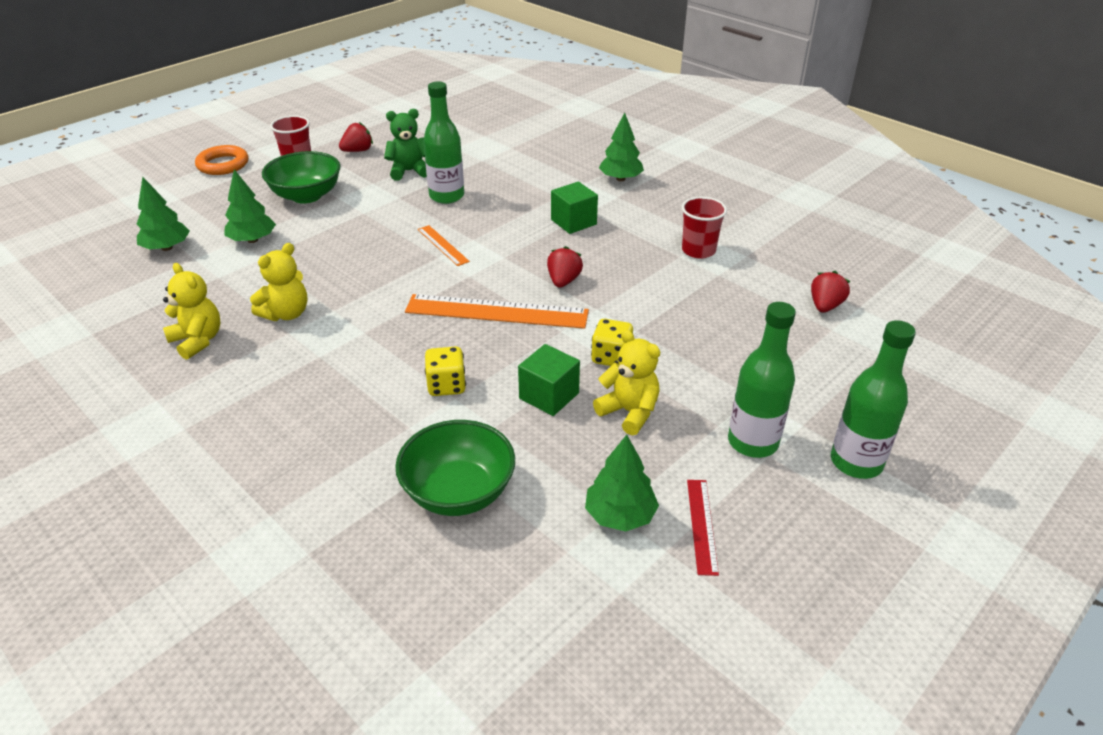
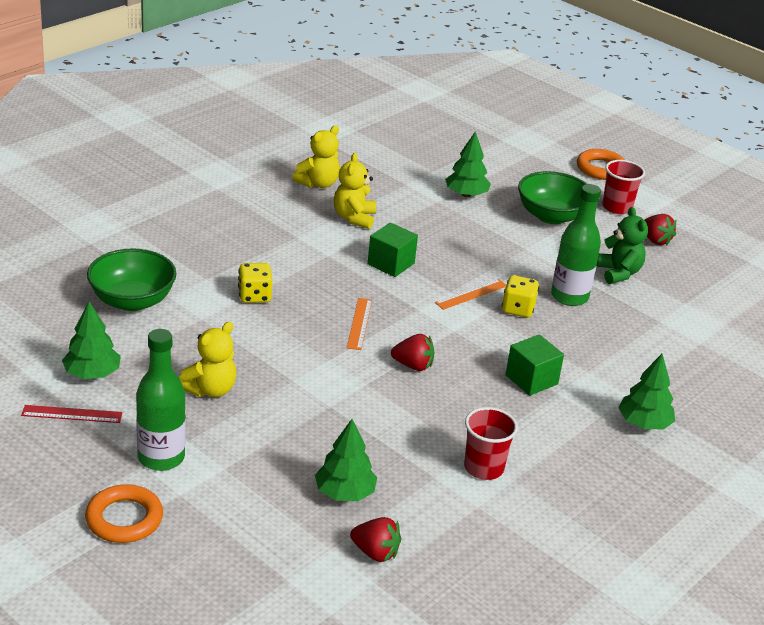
camera: 85 degrees right, 5 degrees down
green tree [136,177,190,251] -> green tree moved to [315,419,377,501]
yellow teddy bear [250,243,308,321] -> yellow teddy bear turned 60 degrees clockwise [334,153,376,229]
orange ruler [405,294,589,329] -> orange ruler [347,298,372,350], size x0.50
green cube [518,344,580,416] -> green cube moved to [368,222,418,277]
yellow dice [591,319,633,366] -> yellow dice moved to [502,275,539,318]
green bottle [831,320,916,479] -> orange ring [85,484,163,543]

